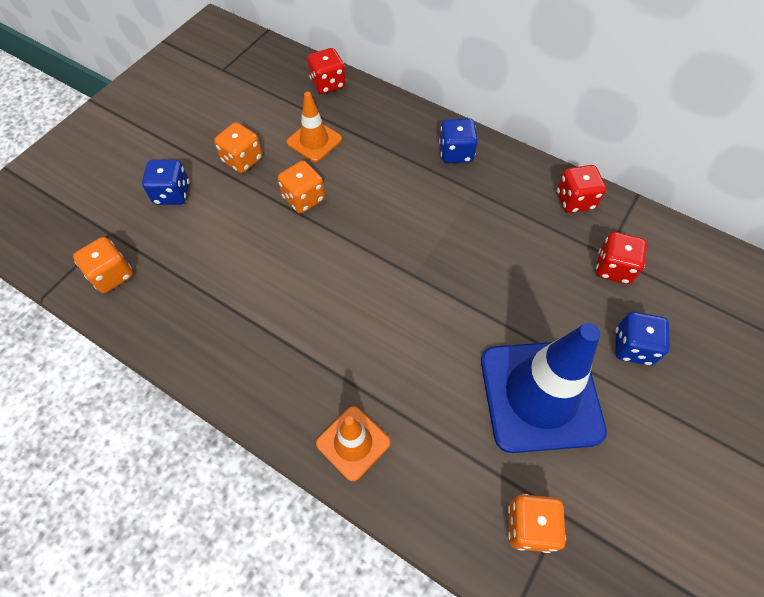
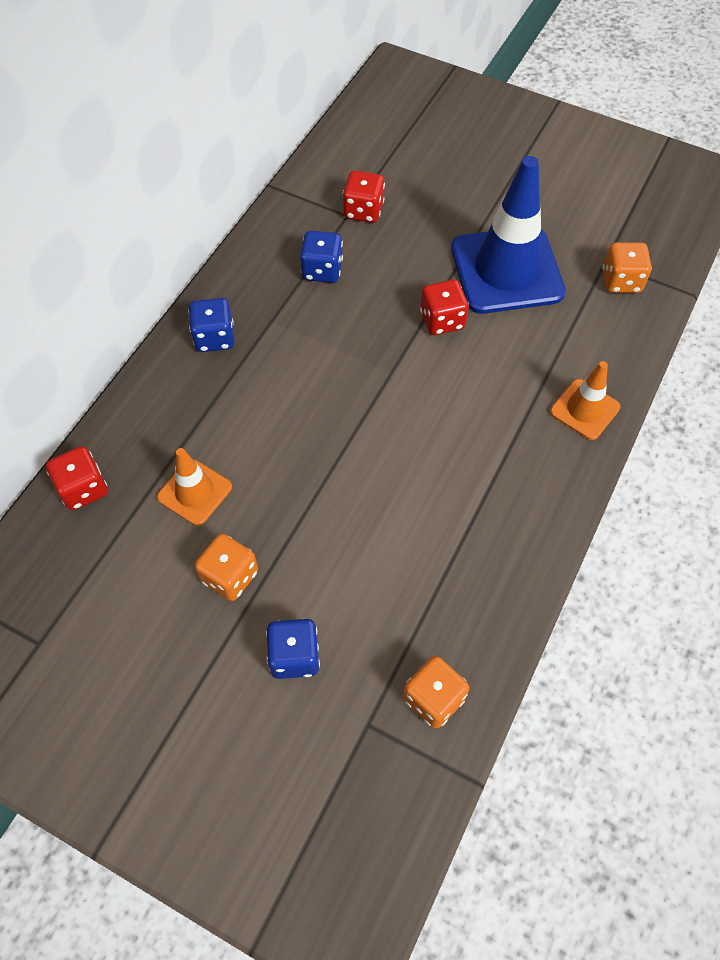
camera: 95 degrees left, 0 degrees up
orange dice [278,161,325,213] -> none
red dice [557,165,606,213] -> red dice moved to [420,279,469,335]
blue dice [615,312,670,365] -> blue dice moved to [300,231,343,283]

